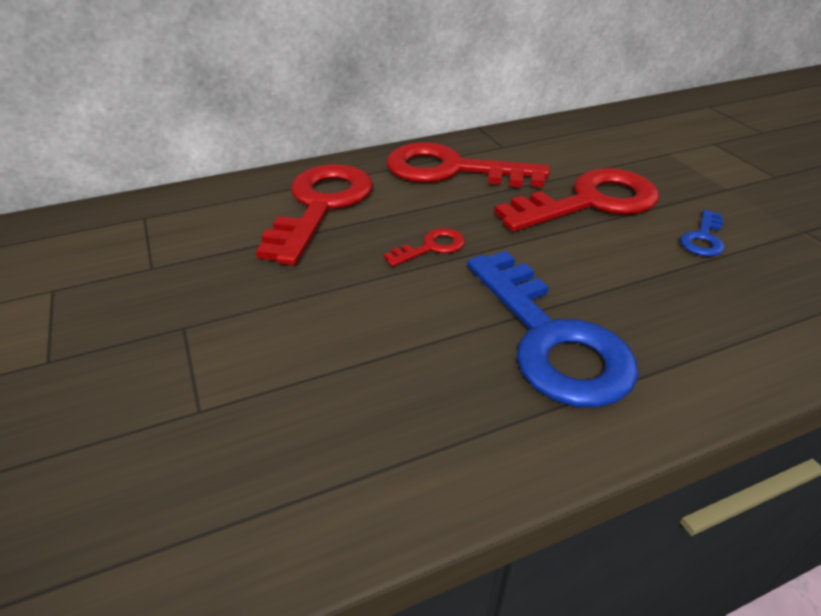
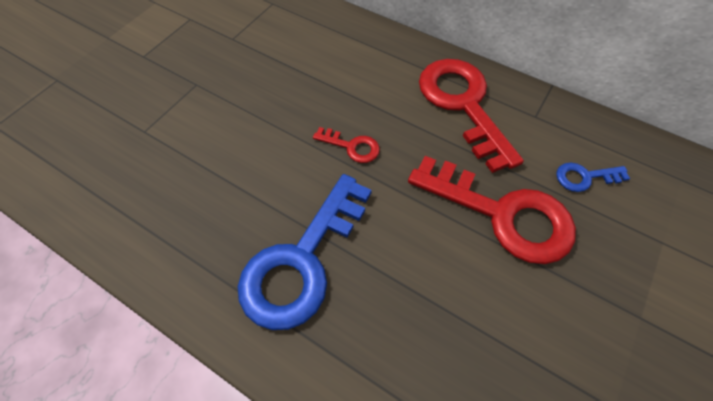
camera: 55 degrees right, 20 degrees up
red key [256,164,373,266] -> none
blue key [680,210,725,257] -> blue key moved to [556,162,630,192]

